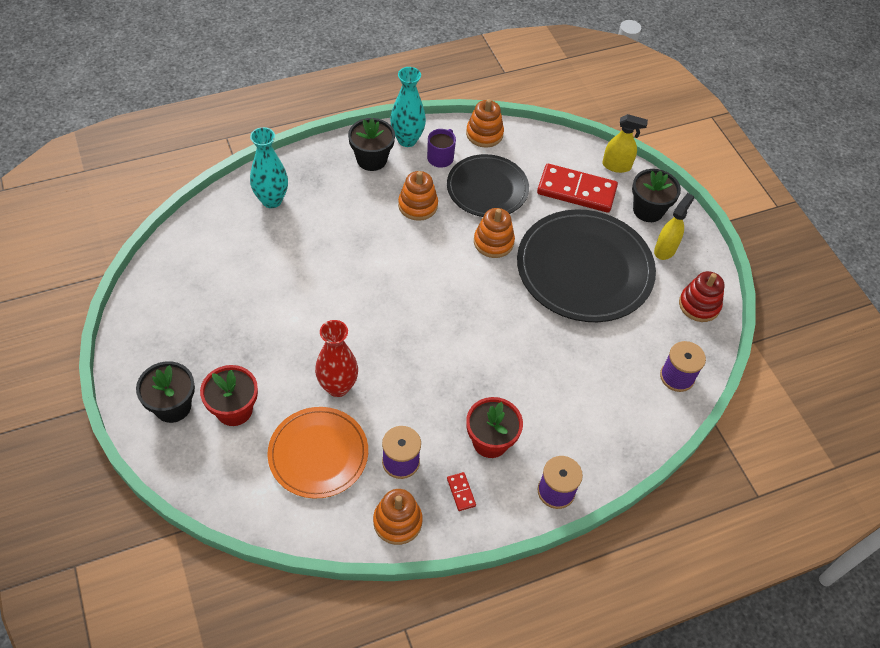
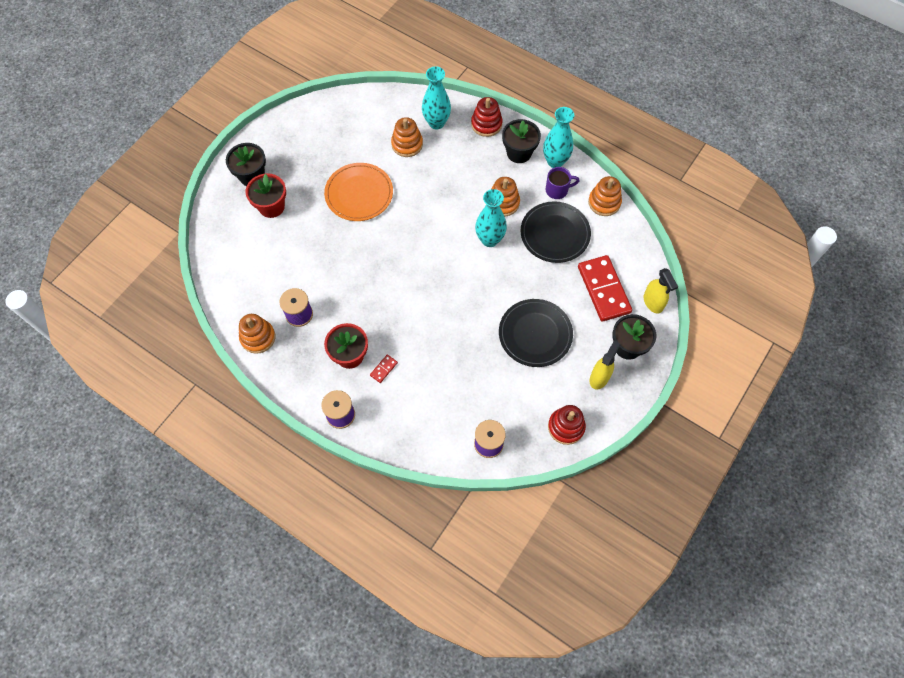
camera: 60 degrees right, 10 degrees up
orange plate [268,407,368,499] -> orange plate moved to [324,163,393,221]
red vase [315,320,358,397] -> none
red domino [447,472,476,511] -> red domino moved to [370,355,398,383]
orange stacking toy [474,208,515,258] -> orange stacking toy moved to [391,117,423,157]
black plate [517,209,656,322] -> black plate [499,299,573,367], size x0.63
yellow spray bottle [654,193,694,260] -> yellow spray bottle turned 60 degrees counterclockwise [590,341,620,390]
none -> red stacking toy [471,97,503,137]
none -> turquoise vase [475,189,507,247]

